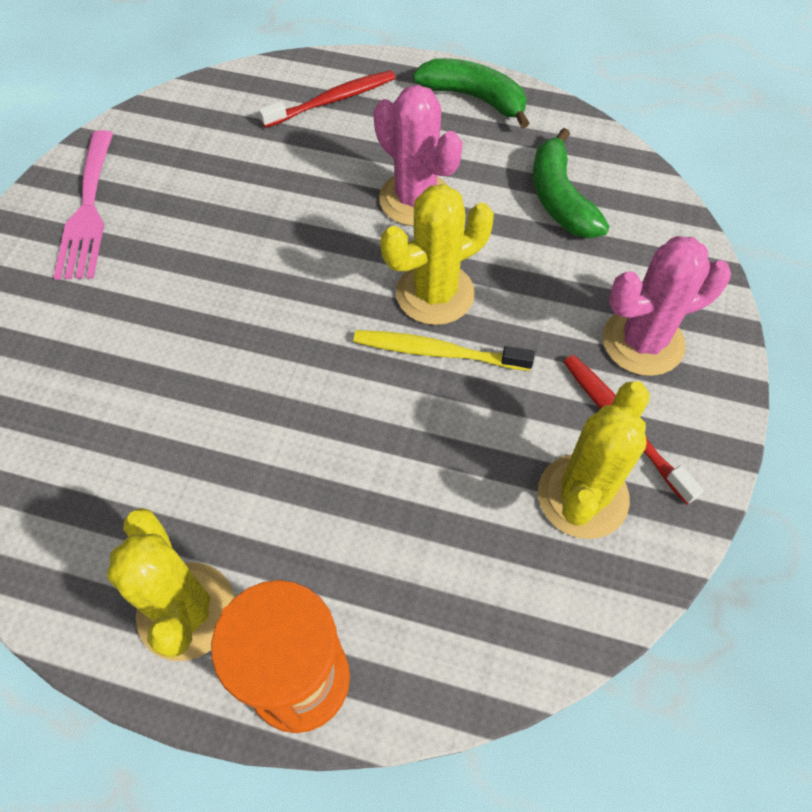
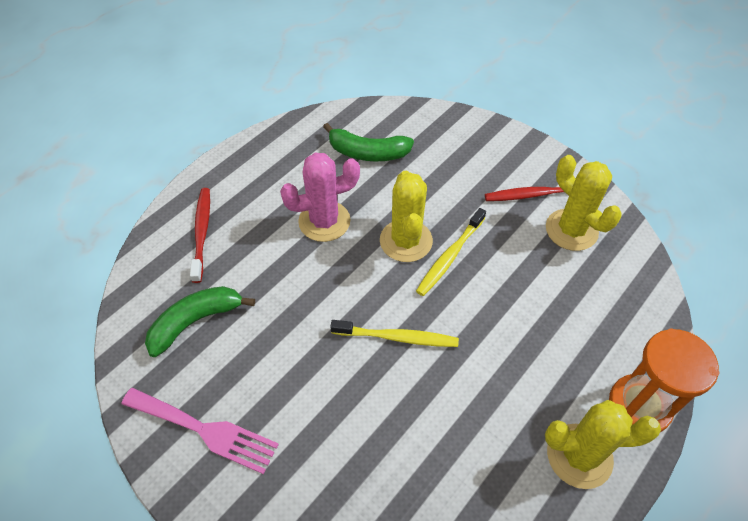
camera: 65 degrees left, 5 degrees down
green banana [413,58,530,128] -> green banana moved to [145,286,255,357]
pink cactus [603,236,731,376] -> none
none -> yellow toothbrush [330,320,459,347]

